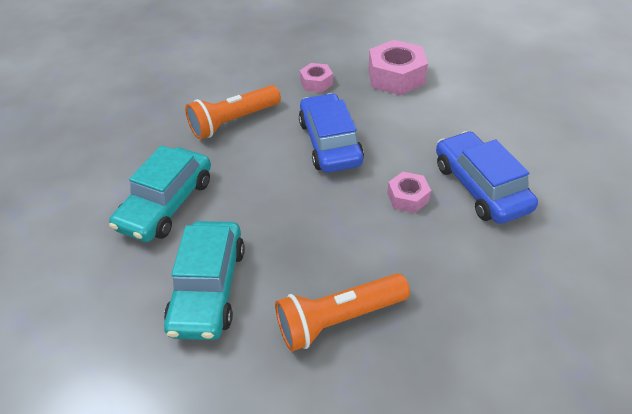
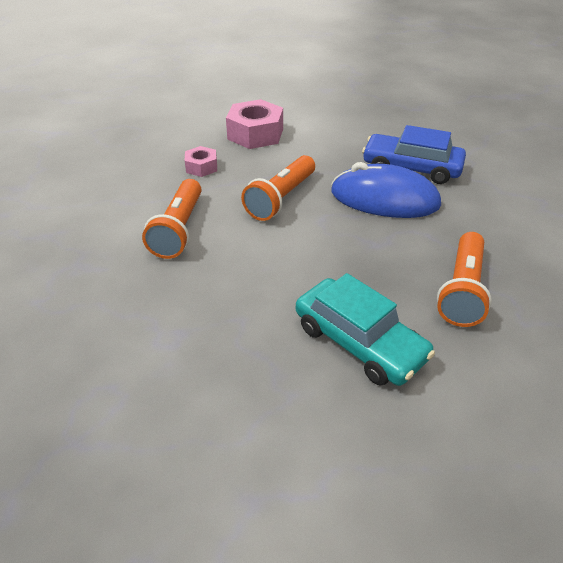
camera: 50 degrees left, 5 degrees down
turquoise car [109,146,211,242] -> none
blue car [299,93,364,173] -> orange flashlight [241,155,315,221]
pink nut [387,172,431,213] -> blue mouse [331,162,441,218]

